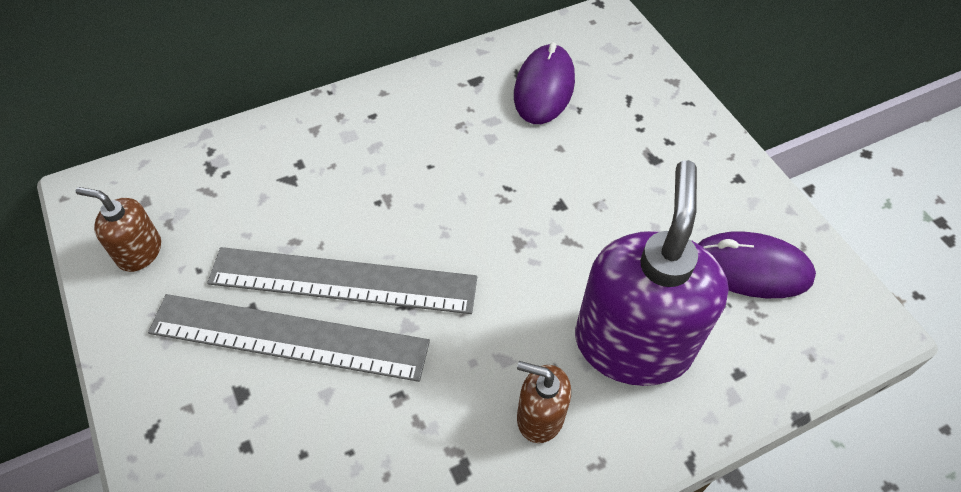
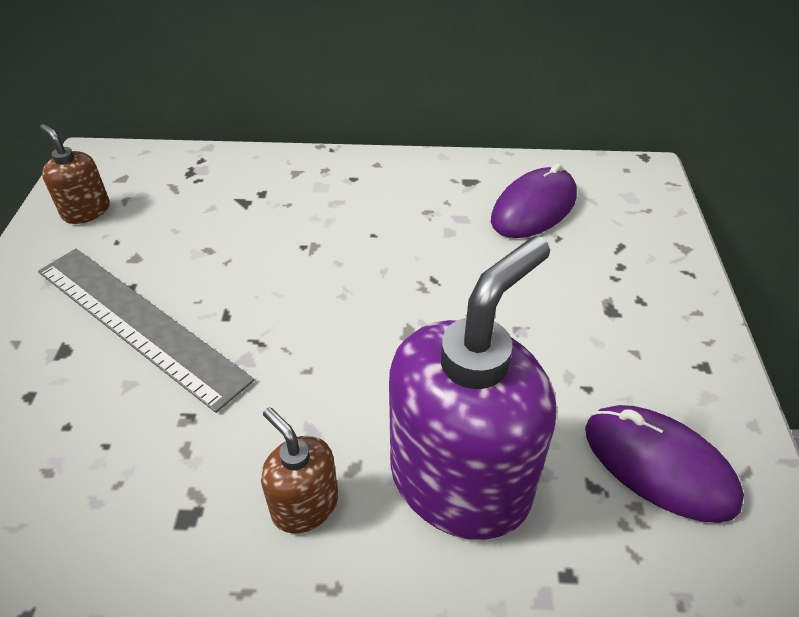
camera: 30 degrees right, 10 degrees down
grey ruler [207,247,477,314] -> none

